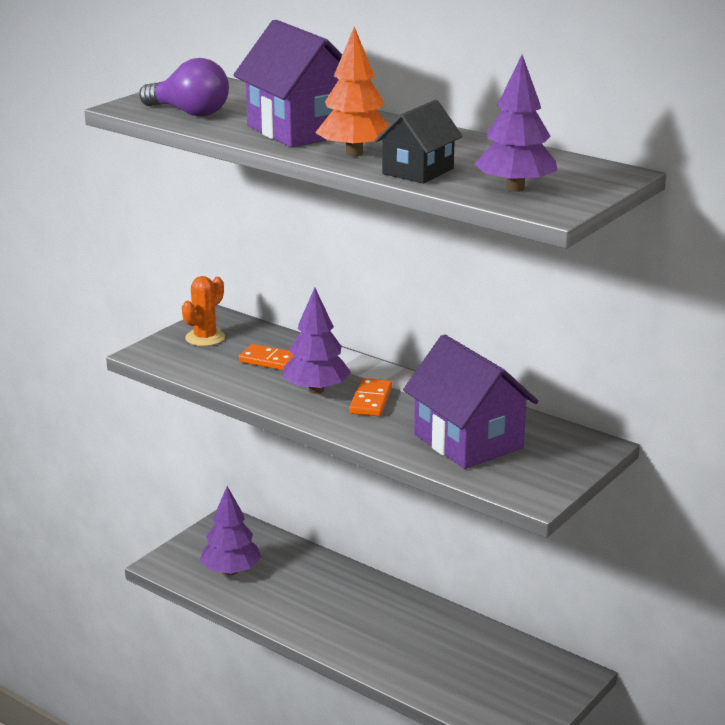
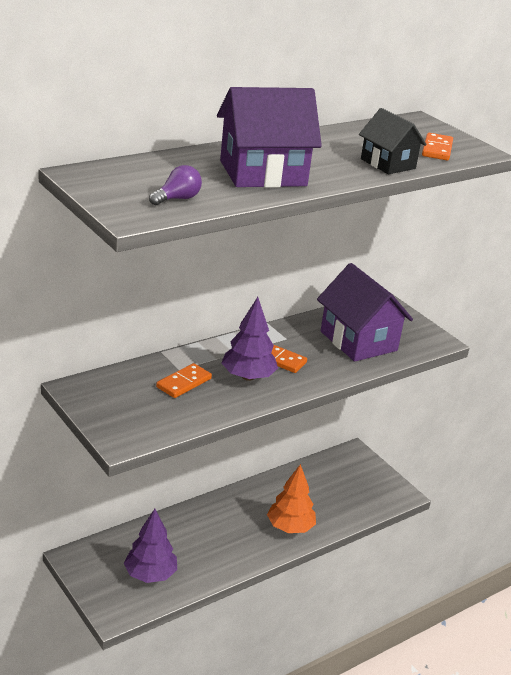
camera: 75 degrees left, 5 degrees up
purple light bulb [139,58,229,117] -> purple light bulb [149,165,202,205], size x0.61
orange cactus [182,276,225,346] -> none
orange tree [315,27,389,156] -> orange tree moved to [267,464,316,533]
purple house [403,334,539,469] -> purple house turned 75 degrees clockwise [317,263,413,362]
purple tree [475,55,557,192] -> orange domino [422,133,453,160]

